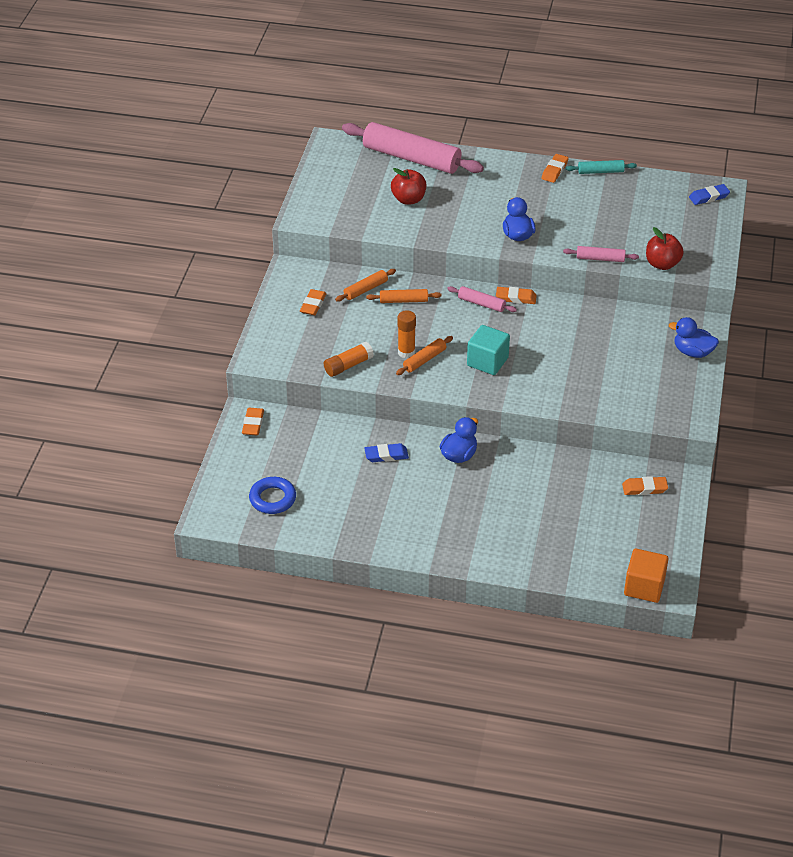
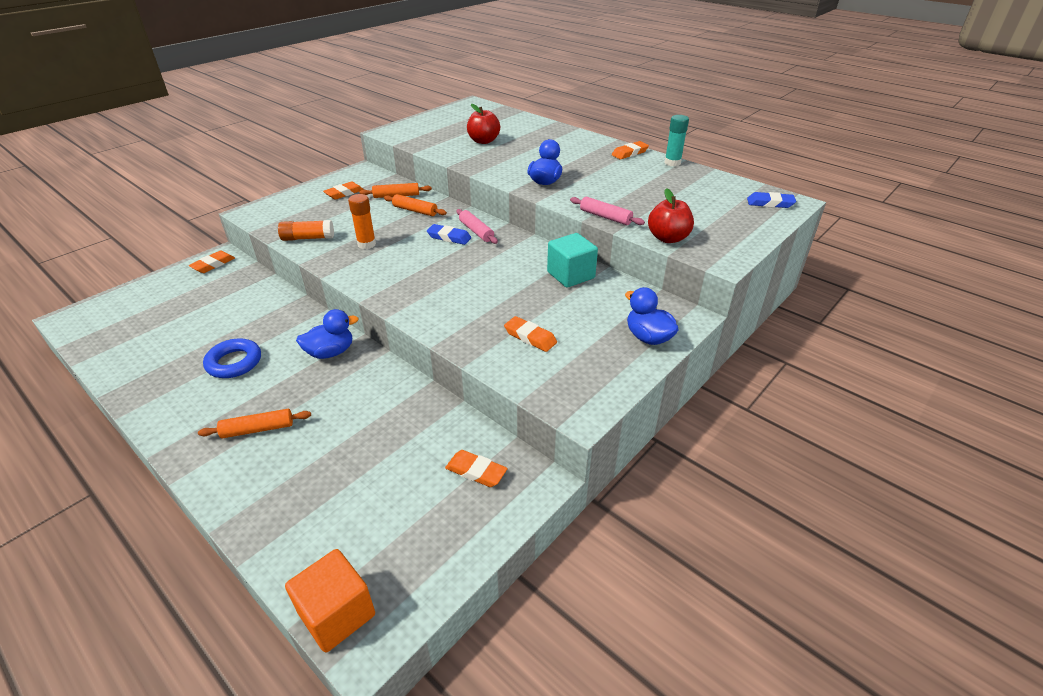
camera: 30 degrees right, 5 degrees down
blue ring [249,477,296,514] -> blue ring moved to [203,338,261,378]
pink rolling pin [342,122,484,174] -> none
blue eraser [364,443,409,462] -> blue eraser moved to [427,224,471,245]
orange rolling pin [396,336,453,375] -> orange rolling pin moved to [198,409,311,439]
turquoise cube [467,325,510,375] -> turquoise cube moved to [547,233,598,288]
orange eraser [496,287,537,304] -> orange eraser moved to [504,316,557,352]
turquoise rolling pin [566,160,637,174] -> turquoise glue stick [664,115,689,167]

